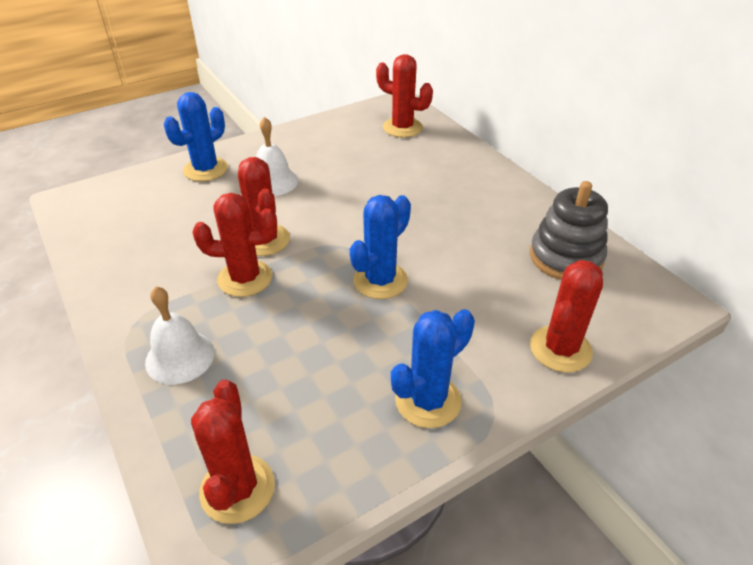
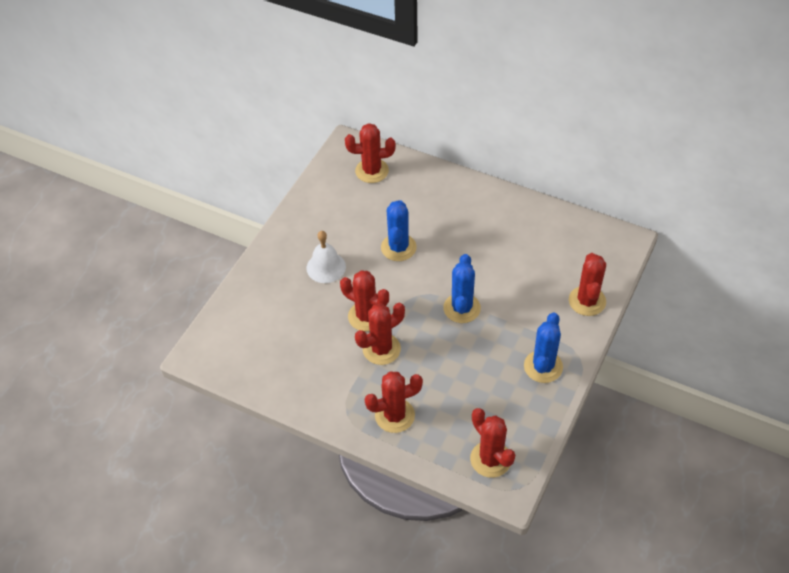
camera: 30 degrees left, 10 degrees up
white bell [145,286,215,385] -> red cactus [365,371,423,433]
blue cactus [164,92,228,181] -> blue cactus moved to [381,200,417,261]
grey stacking toy [530,181,608,280] -> none

